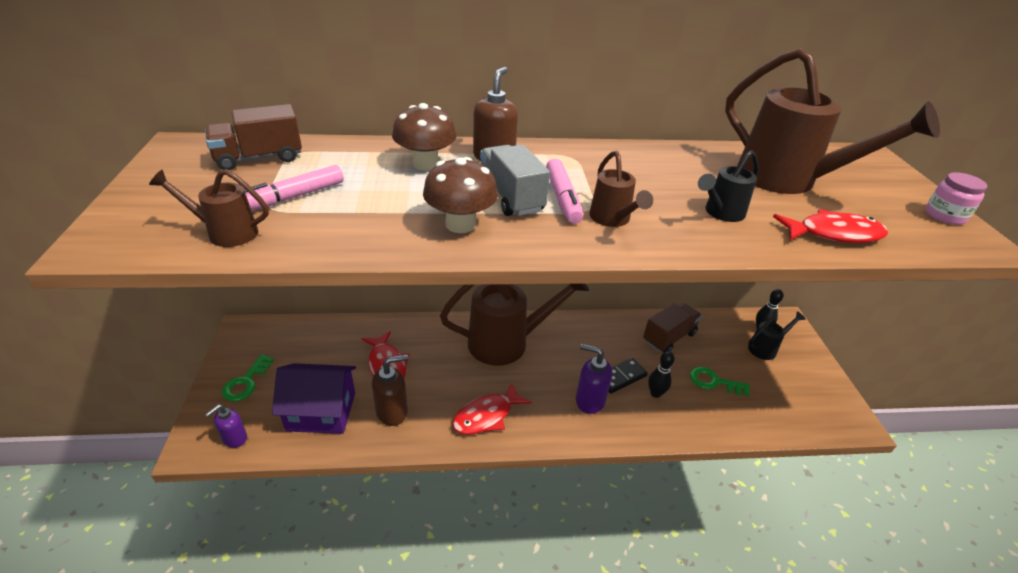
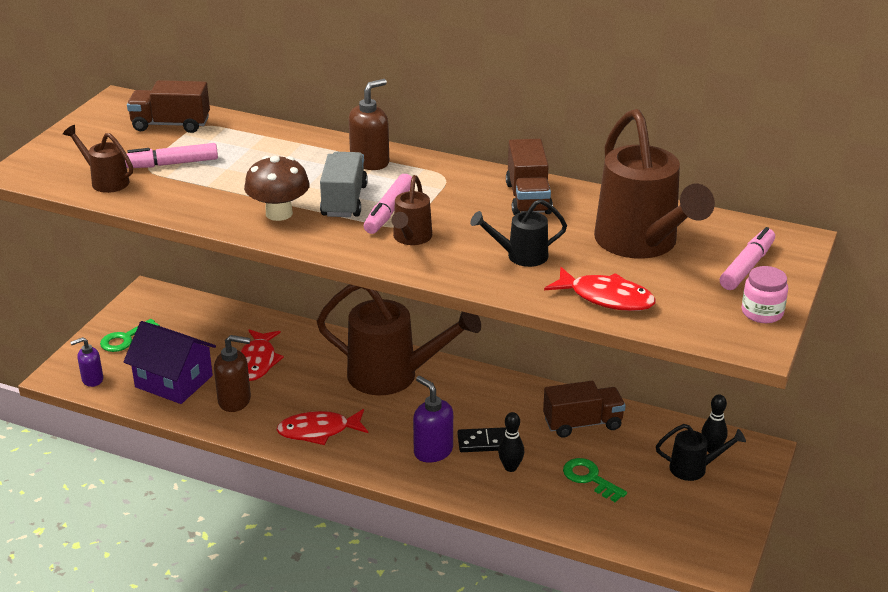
camera: 30 degrees right, 5 degrees down
brown mushroom [392,103,456,170] -> none
none -> brown truck [506,139,553,215]
none -> pink marker [720,227,775,290]

